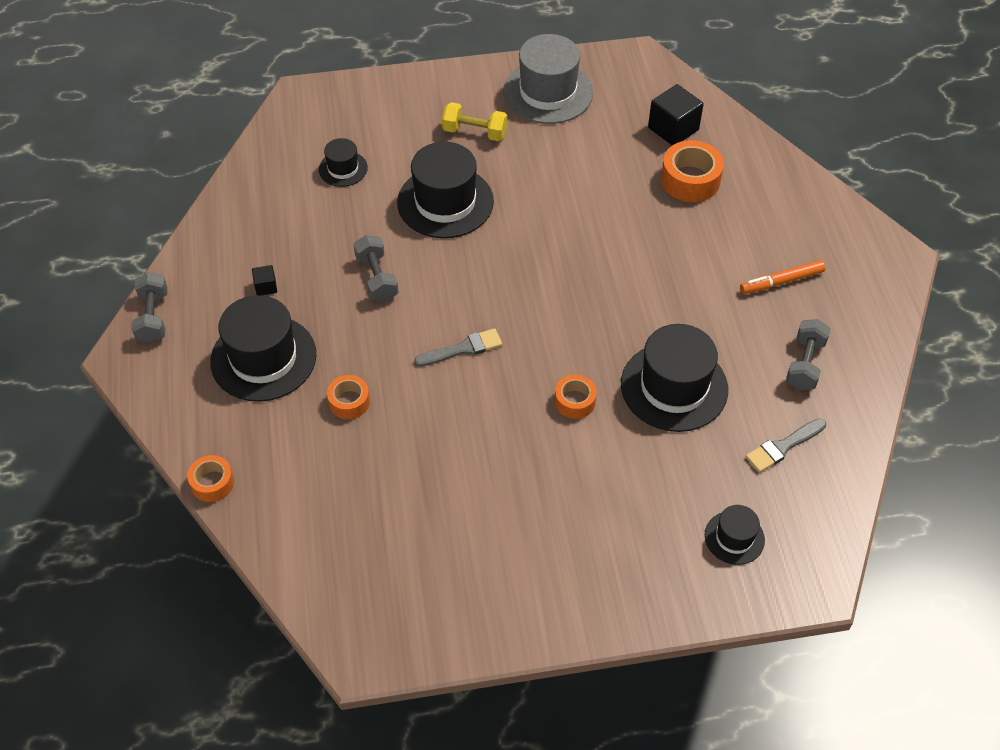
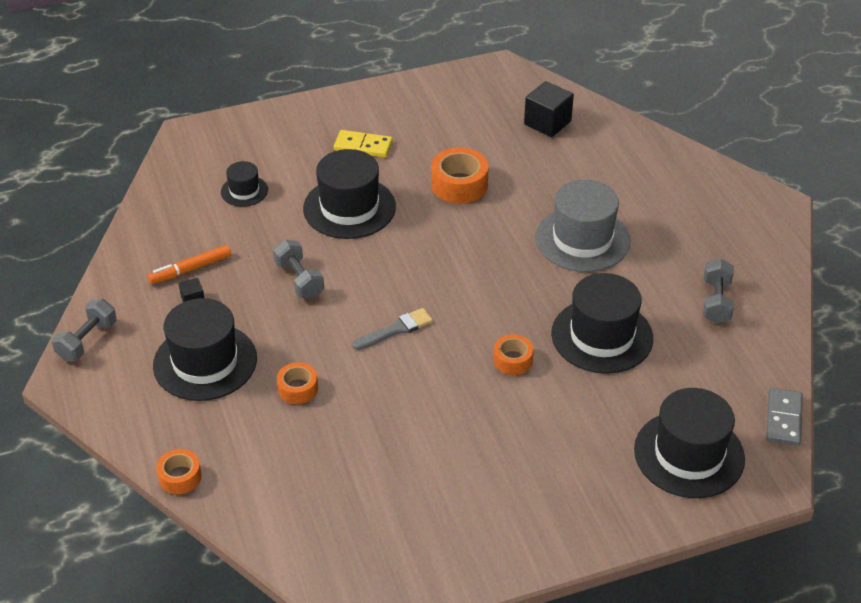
camera: 10 degrees left, 10 degrees down
grey dumbbell [131,272,168,343] -> grey dumbbell turned 45 degrees clockwise [52,299,117,361]
yellow dumbbell [442,102,507,141] -> yellow domino [334,130,393,158]
grey hat [503,34,593,124] -> grey hat moved to [535,180,631,272]
orange tape [661,140,724,202] -> orange tape moved to [431,147,489,204]
black hat [705,505,765,565] -> black hat [634,388,745,498], size x1.93
orange marker [740,260,825,294] -> orange marker moved to [148,245,231,284]
grey brush [746,418,826,473] -> none
none -> grey domino [766,388,803,446]

